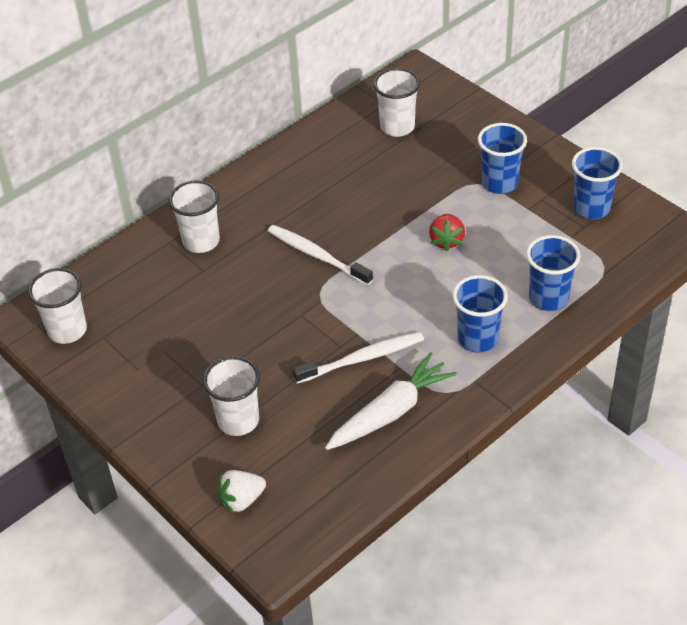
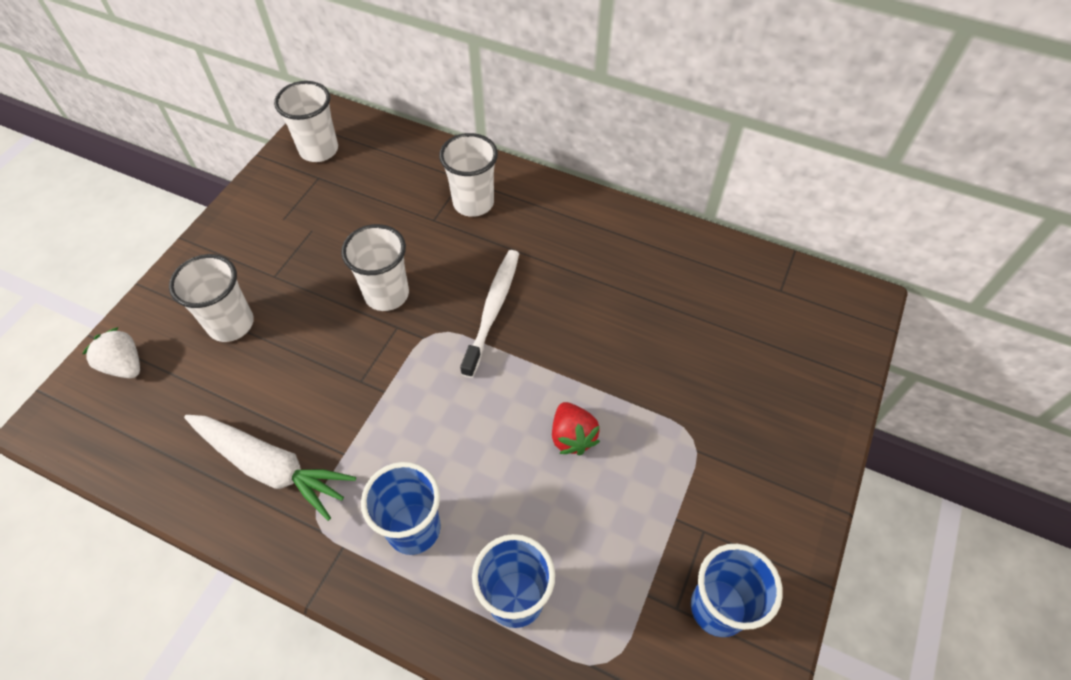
camera: 65 degrees right, 10 degrees up
white toothbrush [293,332,424,384] -> none
white cup [373,68,420,137] -> white cup moved to [341,224,409,311]
red strawberry [429,214,465,251] -> red strawberry turned 90 degrees counterclockwise [552,402,600,455]
blue cup [478,123,527,194] -> none

